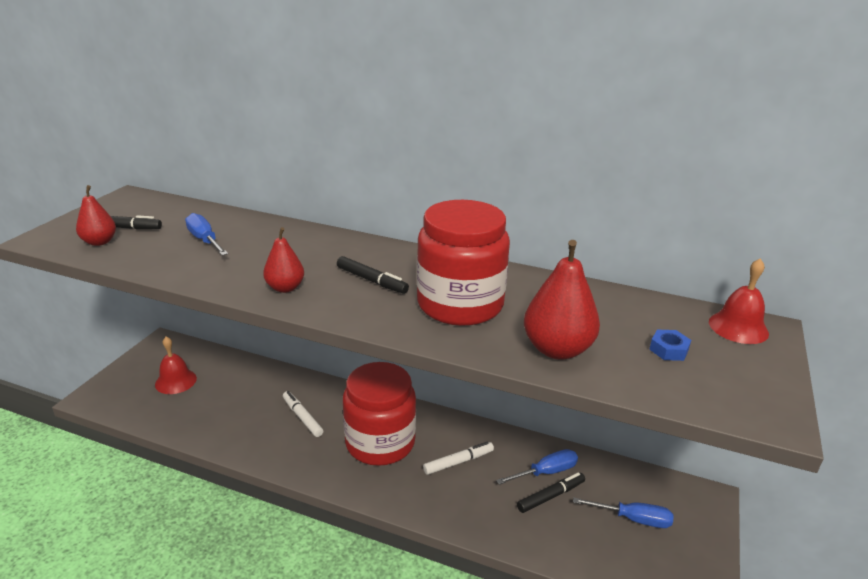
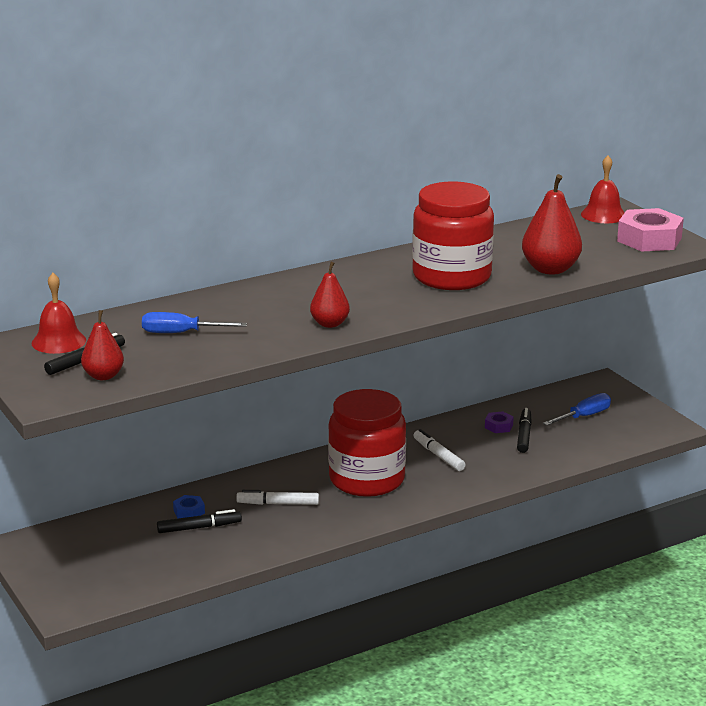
camera: 50 degrees left, 5 degrees down
red bell [155,337,197,394] -> red bell moved to [32,273,86,354]
black marker [337,256,409,294] -> black marker moved to [157,509,242,533]
white marker [423,442,494,475] -> white marker turned 45 degrees counterclockwise [413,429,466,471]
blue screwdriver [496,449,578,485] -> purple nut [485,411,514,433]
blue nut [649,330,691,361] -> blue nut moved to [173,495,205,518]
none -> pink nut [617,208,684,251]

